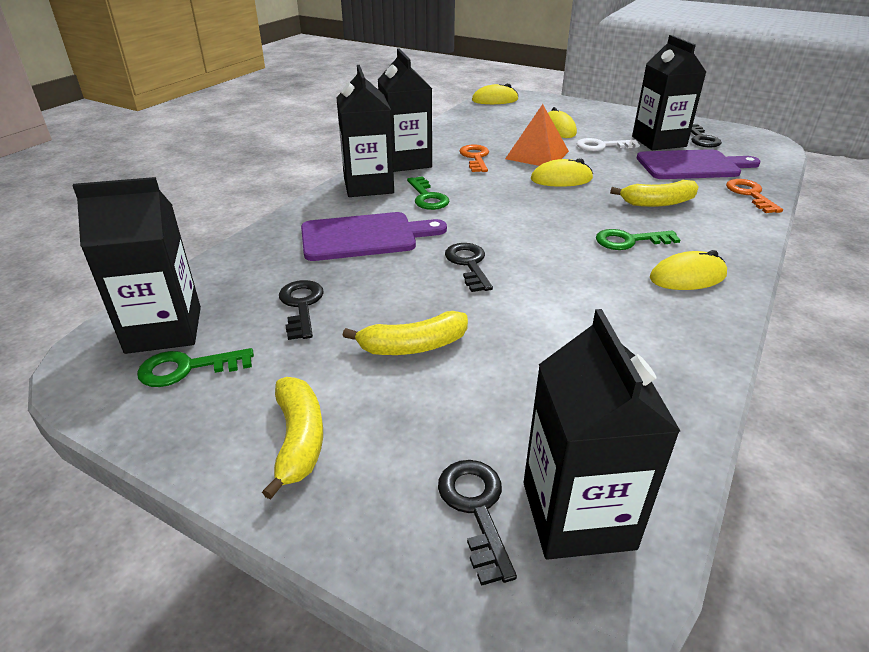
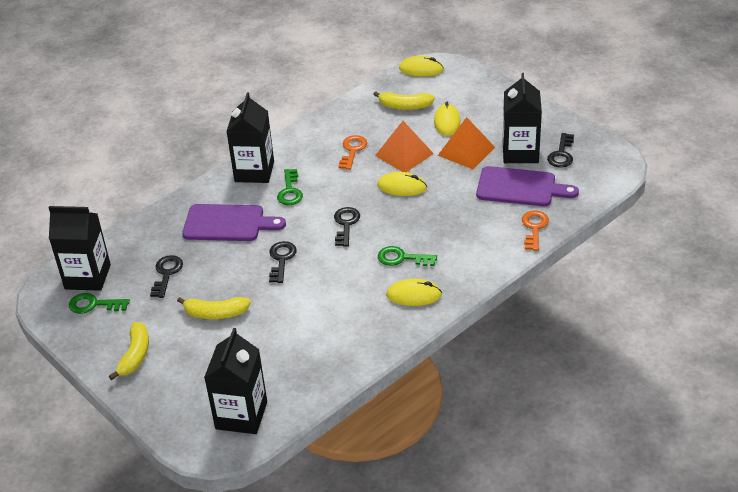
camera: 20 degrees right, 5 degrees up
black carton [378,48,432,172] -> none
black key [438,460,517,586] -> black key moved to [334,207,360,247]
white key [576,138,640,151] -> orange pyramid [437,117,495,169]
yellow banana [610,180,699,207] -> yellow banana moved to [373,91,435,110]

